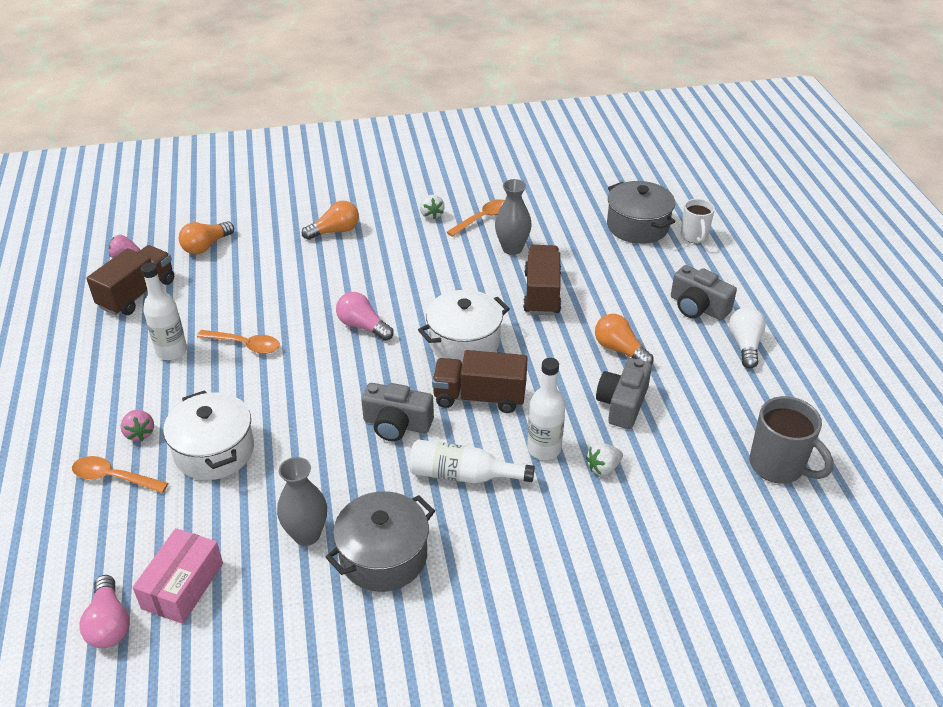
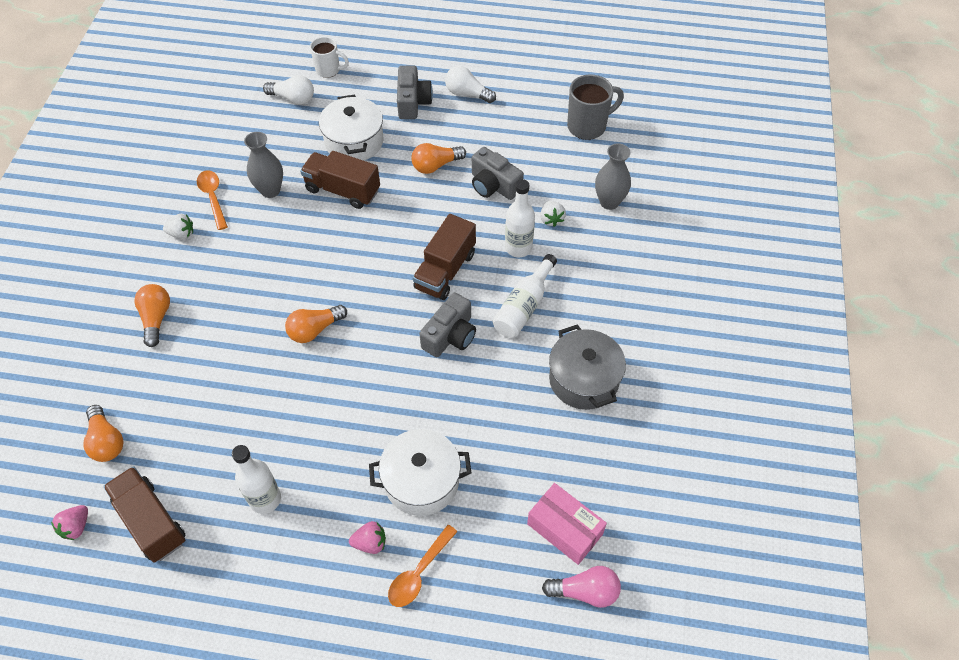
camera: 70 degrees left, 15 degrees up
orange spoon [197,330,280,354] -> none
grey vase [277,457,327,546] -> grey vase moved to [595,143,631,210]
pink light bulb [336,292,394,341] -> orange light bulb [285,305,347,343]
white pot [418,290,510,363] -> white pot moved to [319,95,384,161]
grey pot [607,181,675,244] -> white light bulb [263,75,314,105]
grey camera [671,265,737,320] -> grey camera turned 60 degrees counterclockwise [397,66,433,119]

